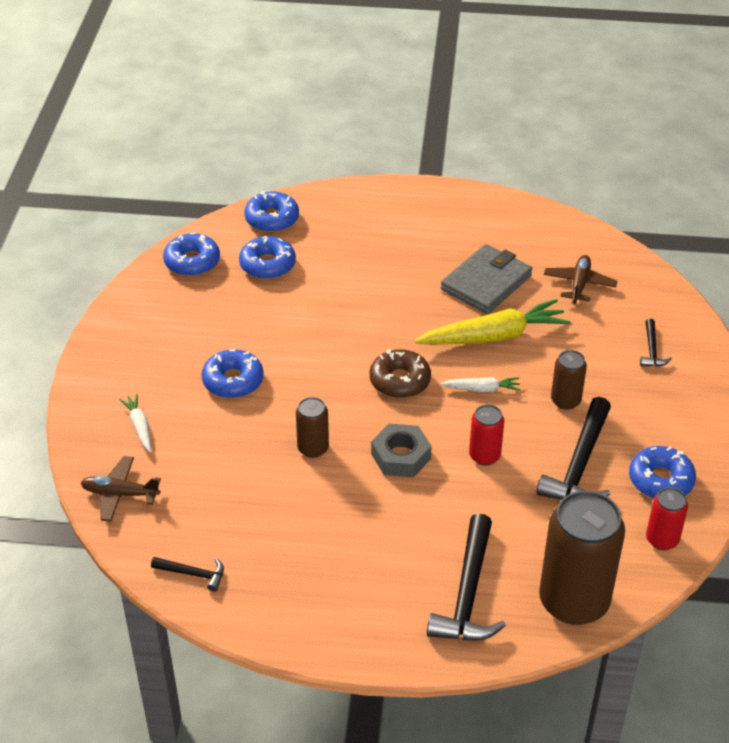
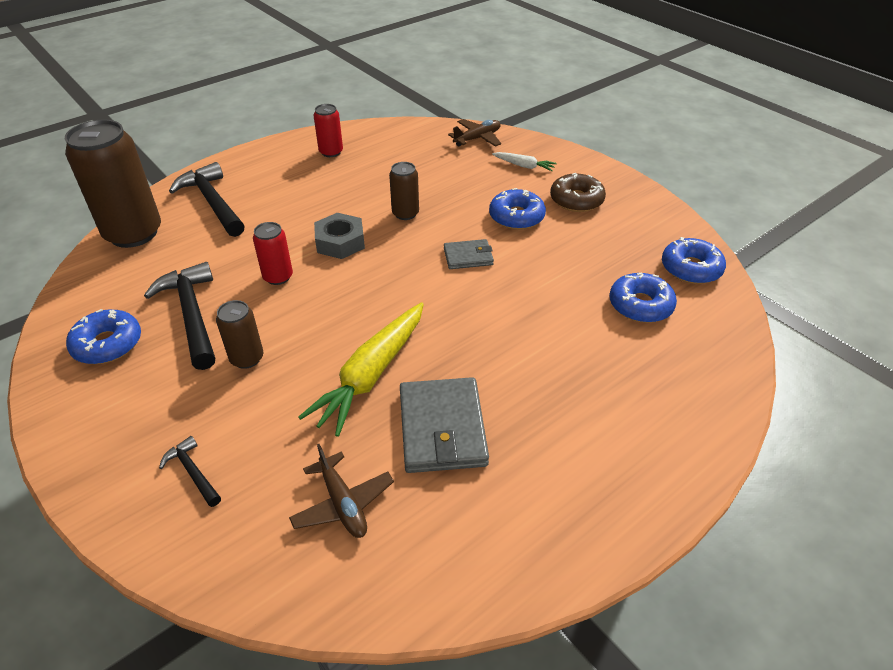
camera: 135 degrees right, 0 degrees up
black hammer [151,557,224,592] -> none
blue donut [244,191,299,232] -> none
brown donut [370,349,431,398] -> brown donut moved to [550,173,606,212]
white carrot [440,377,521,392] -> none
red can [646,487,688,550] -> red can moved to [314,104,343,157]
none -> grey wallet [444,239,494,269]

